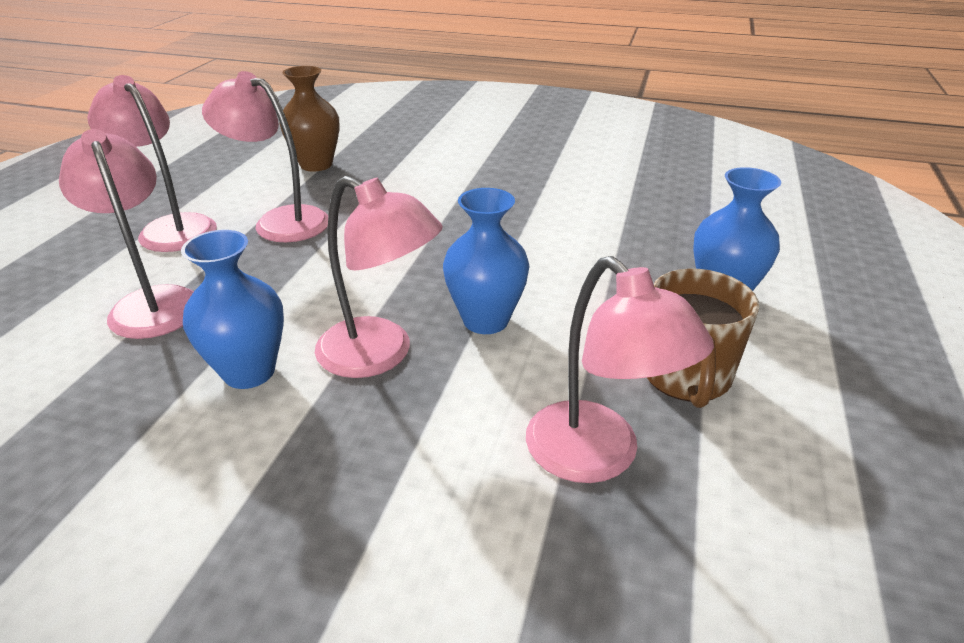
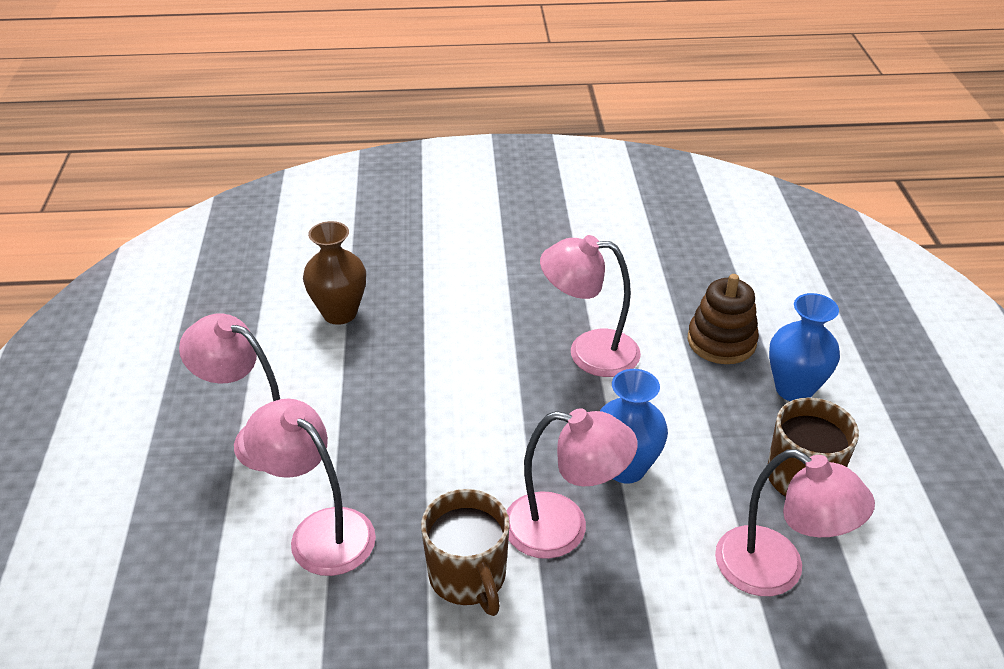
camera: 20 degrees left, 5 degrees up
blue vase [181,230,284,389] -> brown mug [421,489,510,616]
pink lamp [202,71,328,242] -> pink lamp moved to [540,235,641,377]
none -> brown stacking toy [688,274,759,364]

